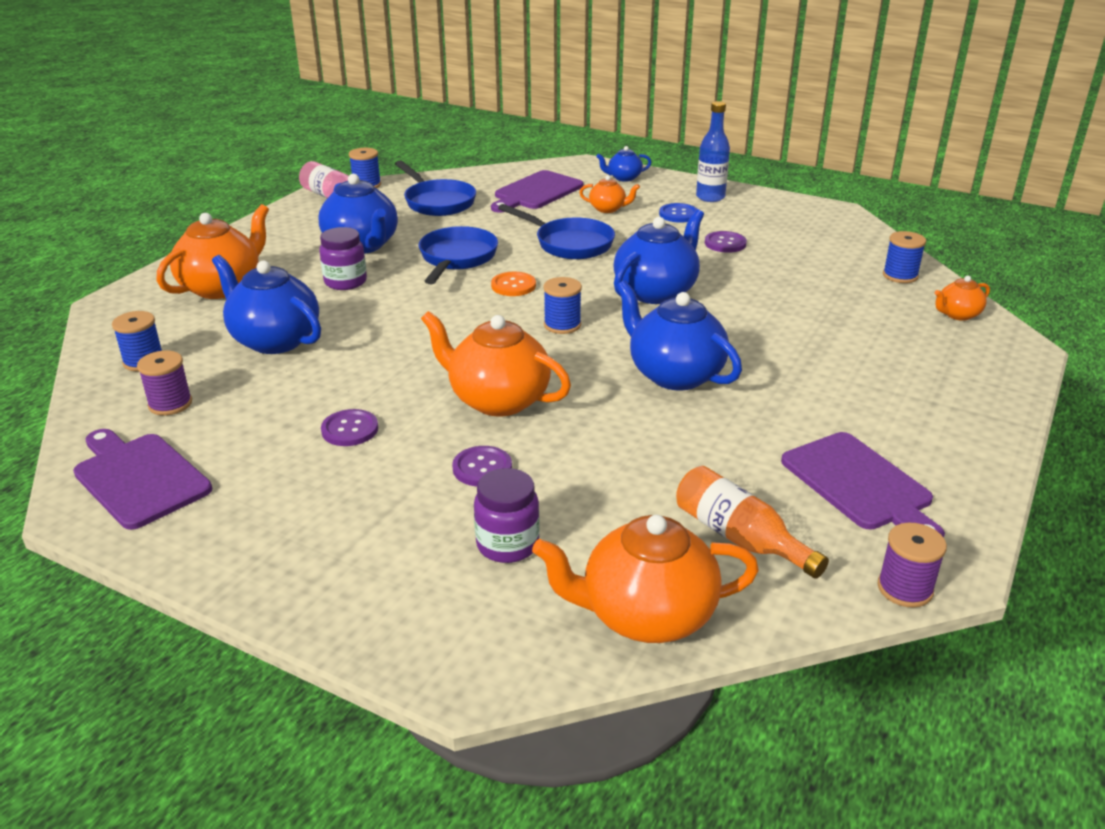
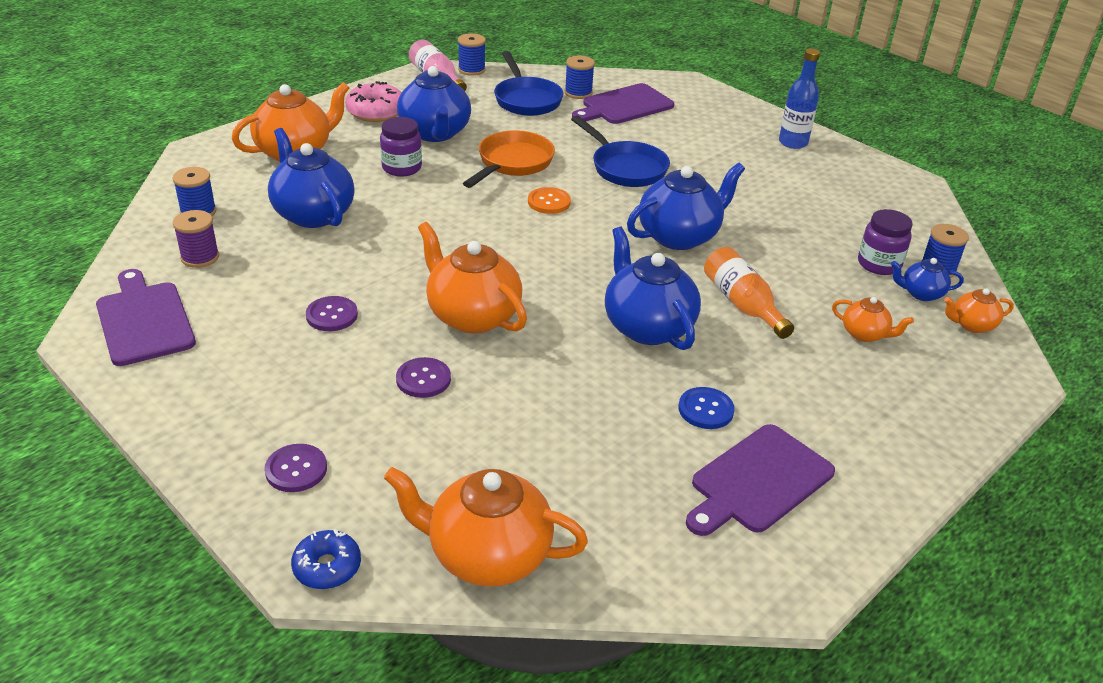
camera: 15 degrees right, 5 degrees up
blue pan [419,226,498,284] -> orange pan [463,130,555,188]
purple jar [474,468,540,563] -> purple jar moved to [858,209,913,275]
blue spool [543,277,582,334] -> blue spool moved to [565,56,595,99]
orange teapot [579,175,640,213] -> orange teapot moved to [832,297,914,342]
blue teapot [596,146,651,182] -> blue teapot moved to [891,258,964,301]
blue button [659,203,697,223] -> blue button moved to [678,387,735,429]
orange bottle [676,466,829,579] -> orange bottle moved to [704,247,794,339]
purple button [705,231,747,253] -> purple button moved to [264,444,327,492]
purple cutting board [781,432,945,538] -> purple cutting board turned 60 degrees clockwise [686,424,835,536]
purple spool [877,523,947,608] -> none
none -> blue donut [291,529,361,589]
none -> pink donut [345,81,402,122]

